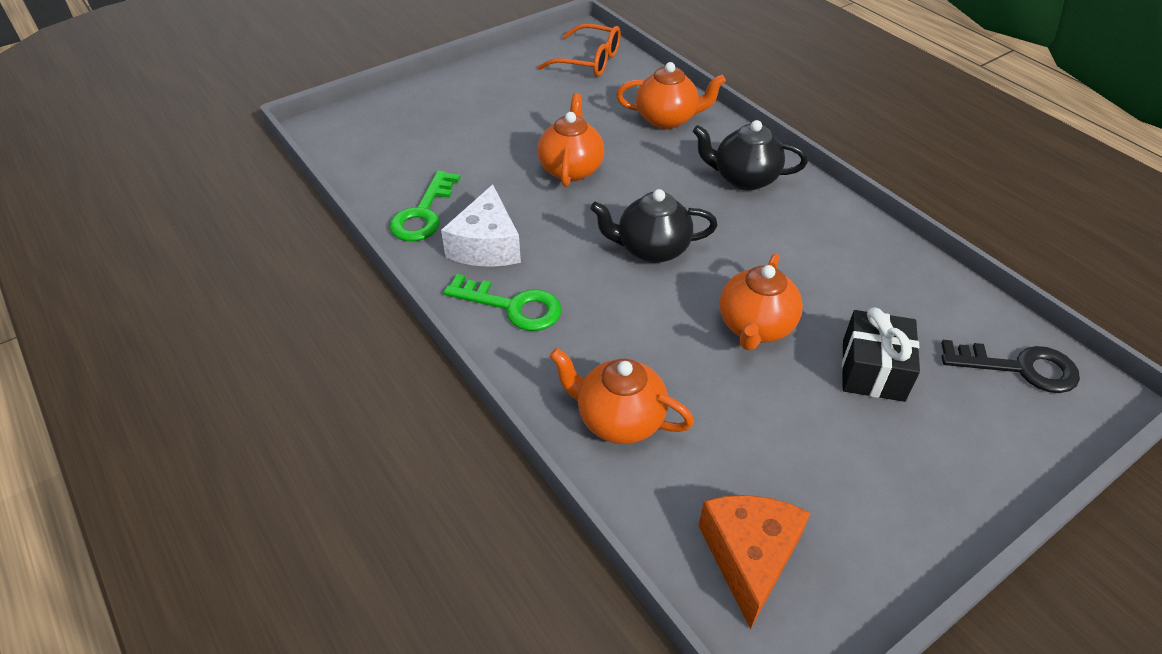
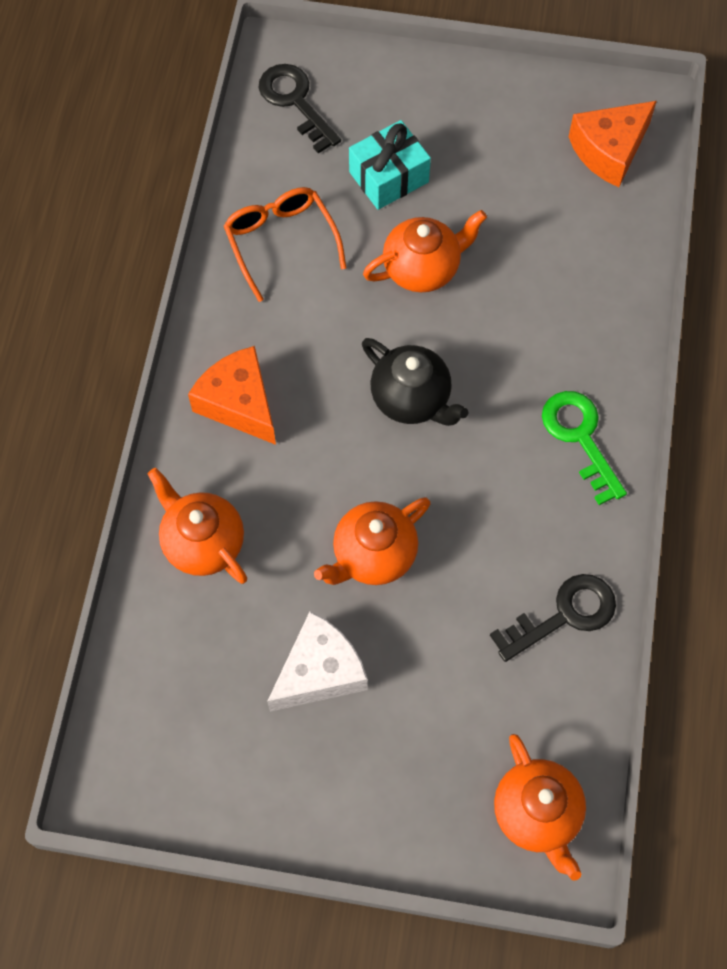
camera: 135 degrees left, 20 degrees up
green key [390,170,460,241] -> black key [490,574,616,662]
white cheese [441,184,521,267] -> white cheese moved to [267,611,368,712]
orange glasses [538,24,621,77] -> orange glasses moved to [224,187,347,302]
orange teapot [550,348,694,444] -> orange teapot moved to [494,734,586,881]
black teapot [693,120,808,191] -> orange cheese [188,346,276,445]
black gift [842,307,920,402] -> turquoise gift [349,120,431,210]

